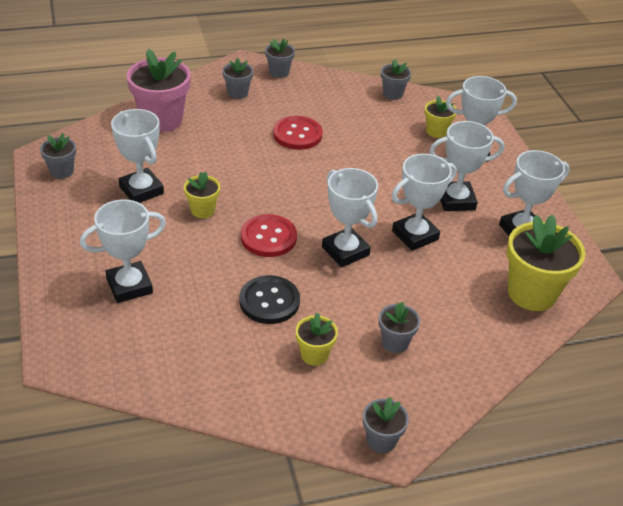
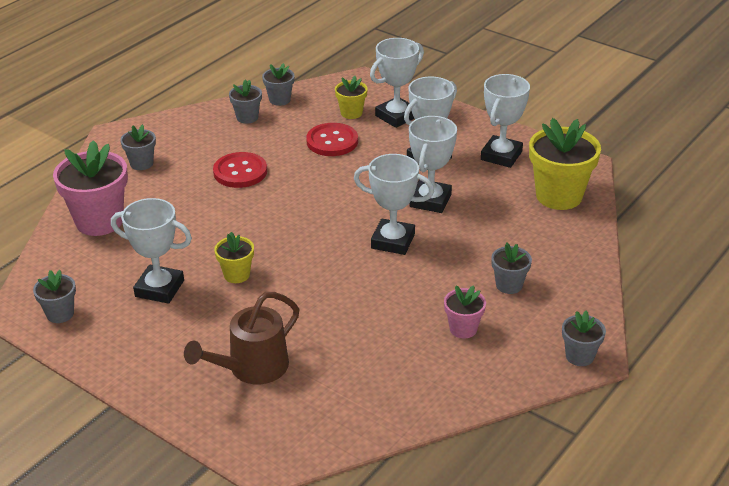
camera: 35 degrees left, 5 degrees down
white trophy [80,200,166,303] -> brown watering can [184,292,299,384]
black button [240,275,300,324] -> none
red button [241,214,297,257] -> red button moved to [306,123,358,156]
grey flower pot [265,39,295,78] -> grey flower pot moved to [229,80,262,124]
yellow flower pot [296,312,338,366] -> pink flower pot [444,285,486,338]

